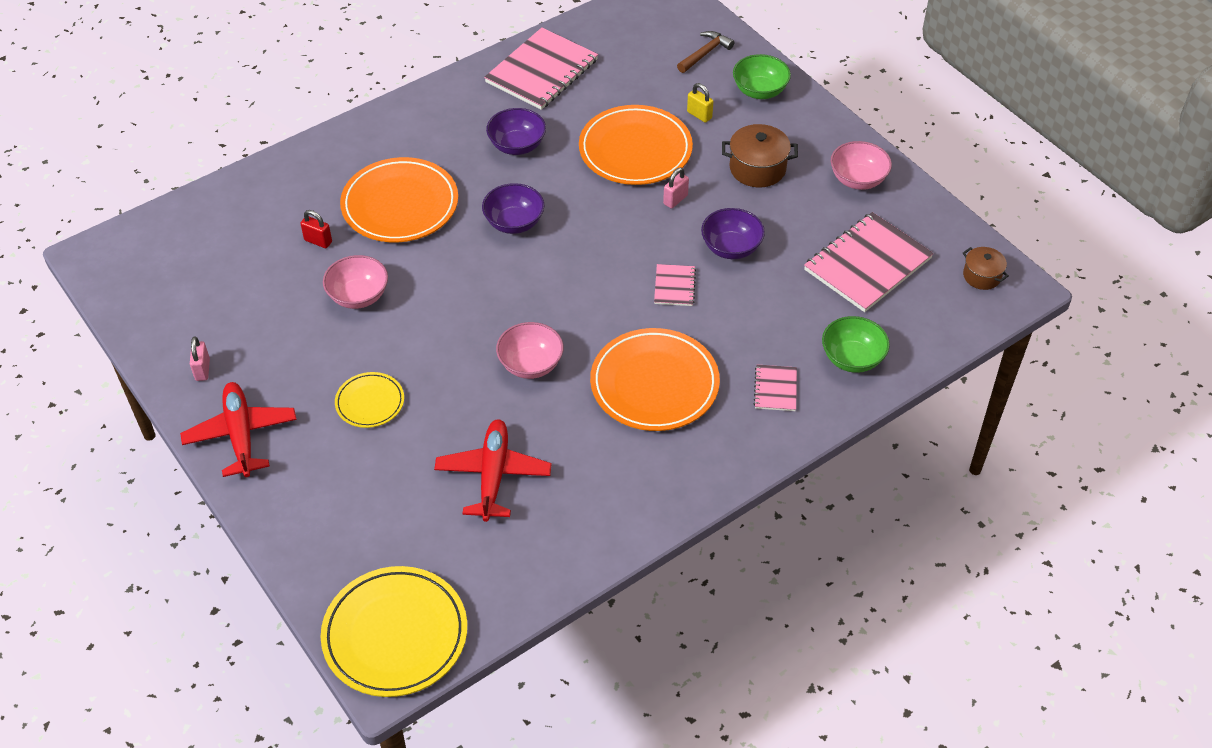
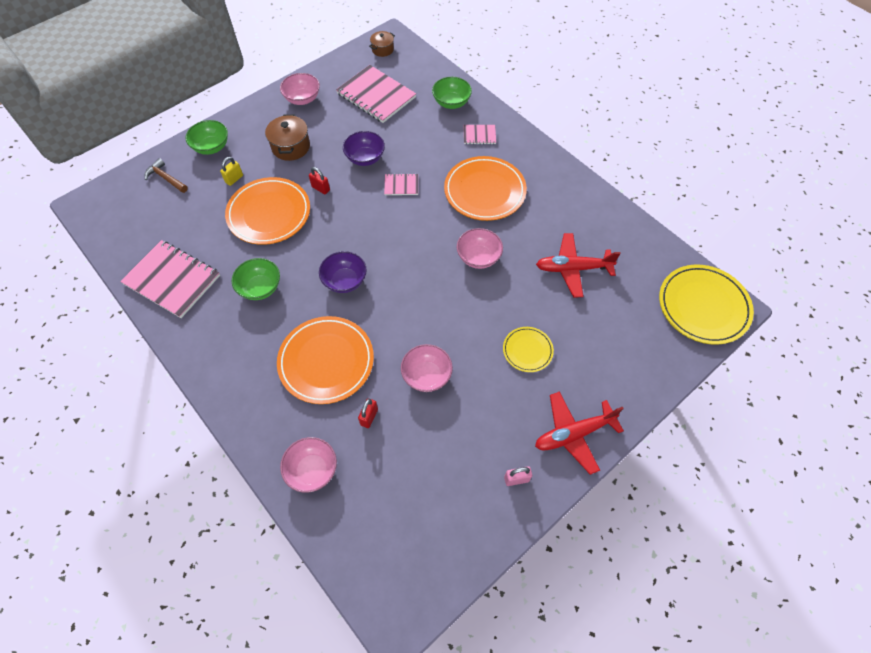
camera: 95 degrees left, 10 degrees up
purple bowl [486,108,546,155] -> green bowl [232,258,280,300]
pink padlock [663,168,689,209] -> red padlock [309,167,330,194]
none -> pink bowl [280,437,337,493]

